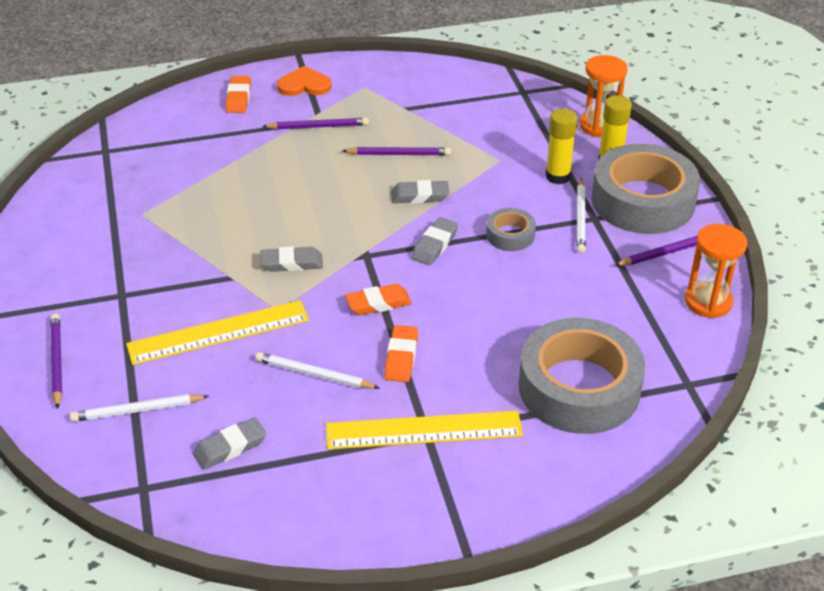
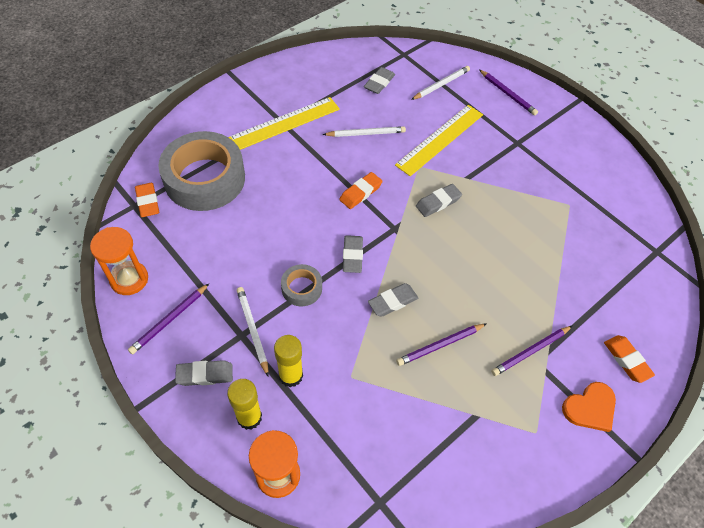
camera: 150 degrees right, 15 degrees up
orange eraser [384,325,418,382] -> orange eraser moved to [135,183,159,217]
grey tape [591,144,700,234] -> grey eraser [175,360,233,386]

